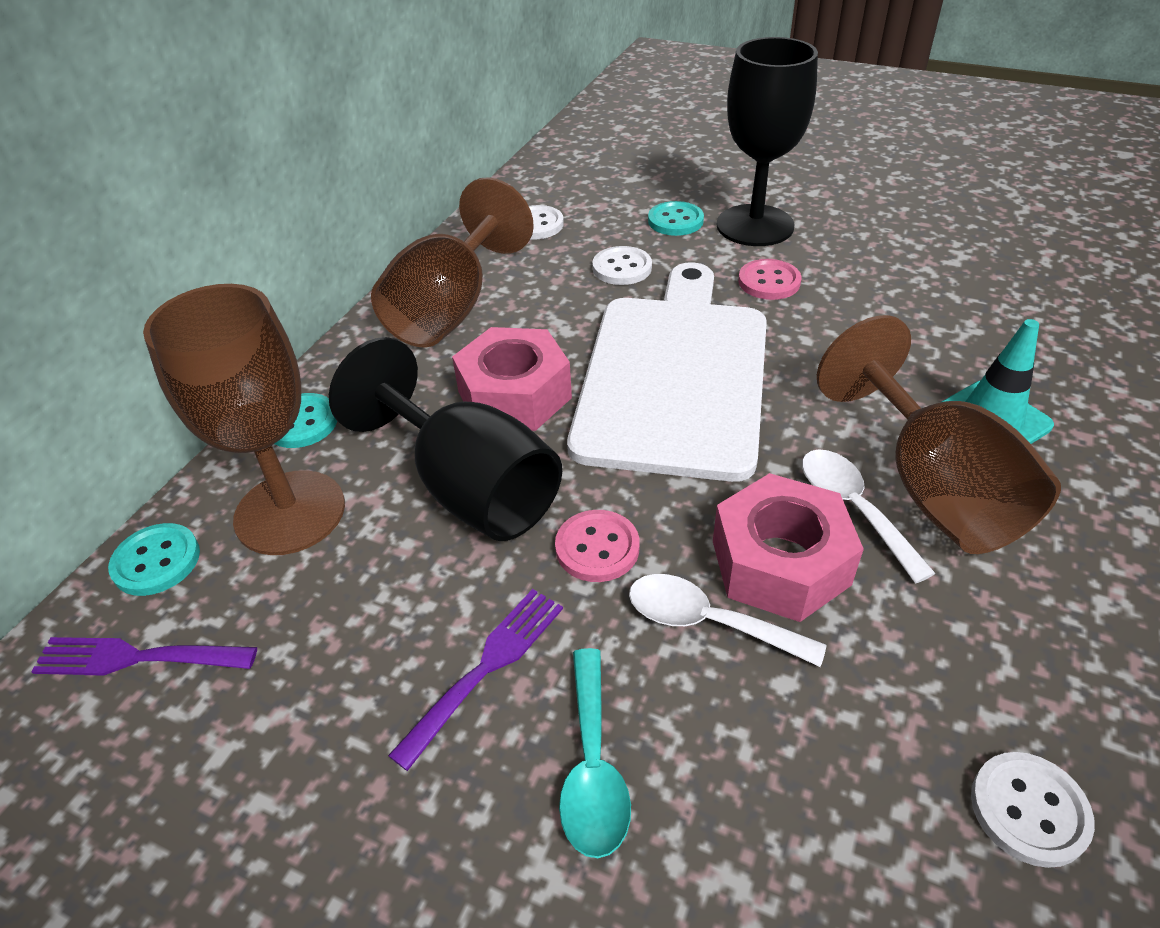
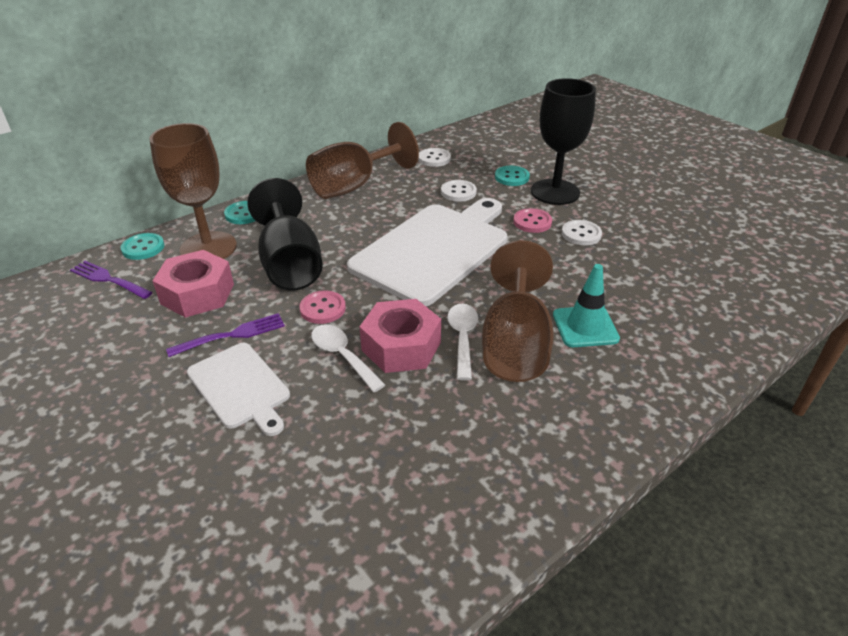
camera: 25 degrees right, 5 degrees down
pink nut [452,327,572,431] -> pink nut moved to [153,250,234,318]
turquoise spoon [559,648,631,858] -> white cutting board [187,343,290,436]
white button [971,752,1095,868] -> white button moved to [562,220,602,245]

